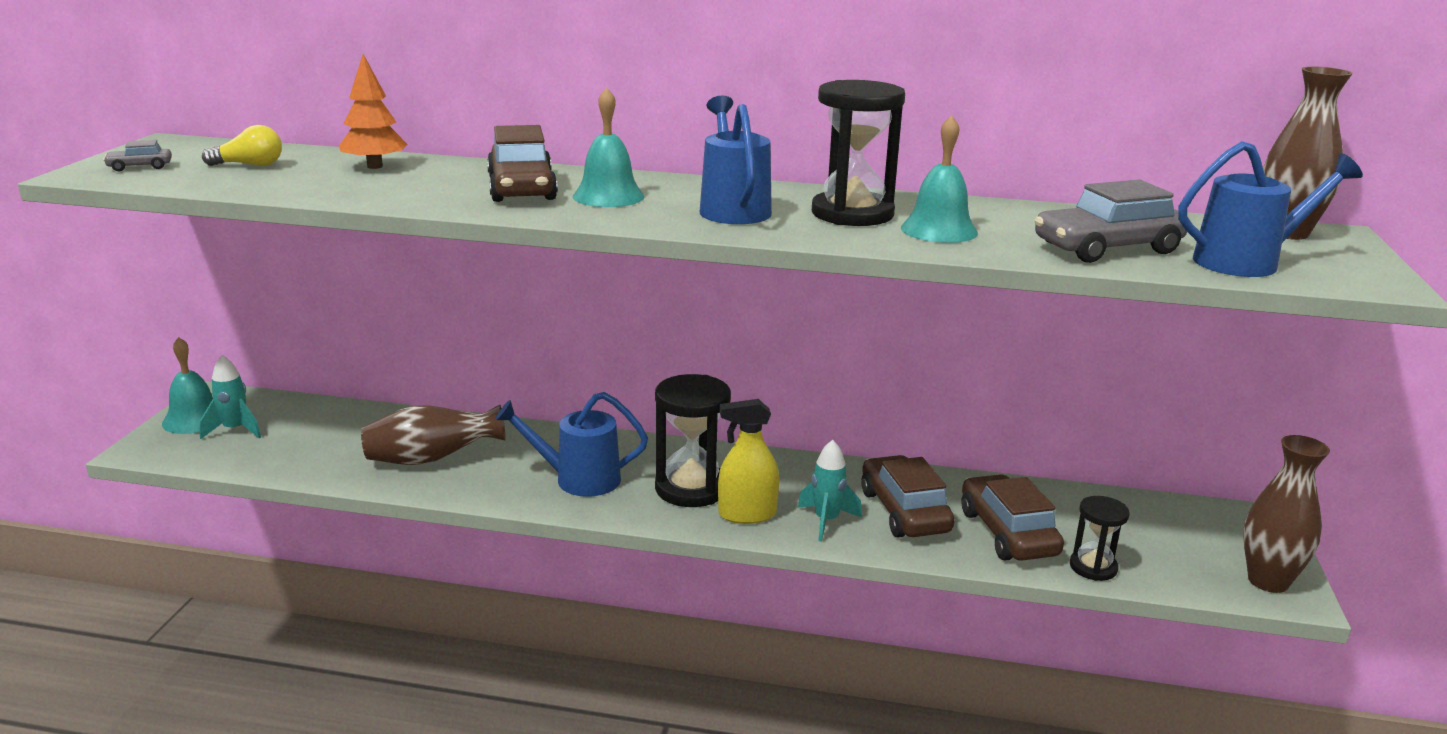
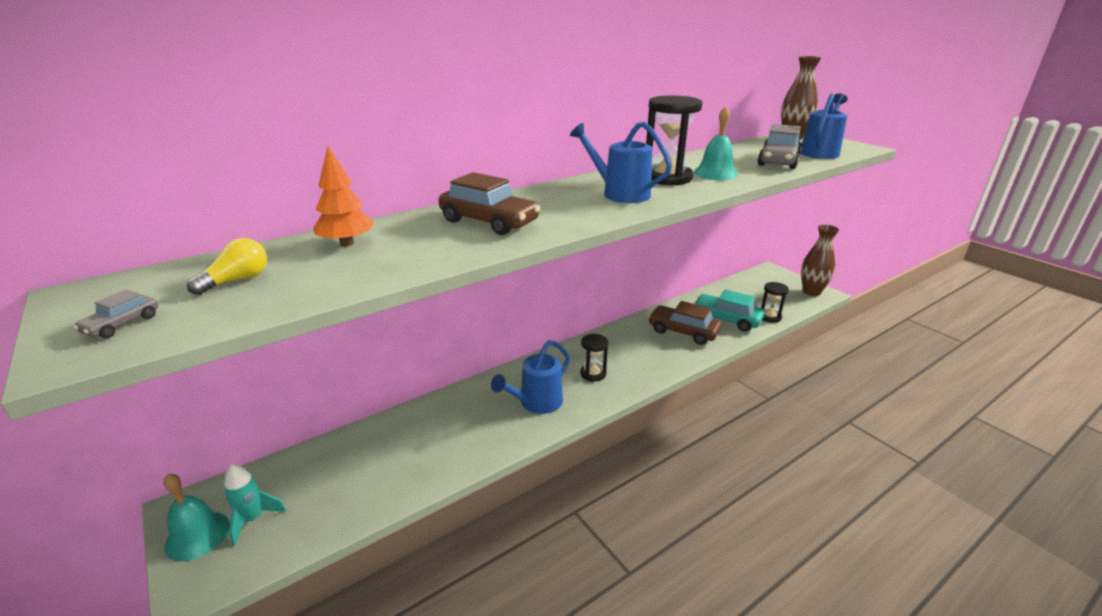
camera: 45 degrees left, 5 degrees up
brown vase [361,405,506,465] -> none
turquoise bell [573,87,644,207] -> none
black hourglass [655,374,731,507] -> black hourglass [580,334,608,382], size x0.58
yellow spray bottle [718,399,779,524] -> none
turquoise rocket [798,440,862,542] -> none
brown car [961,474,1064,561] -> turquoise car [693,290,764,332]

